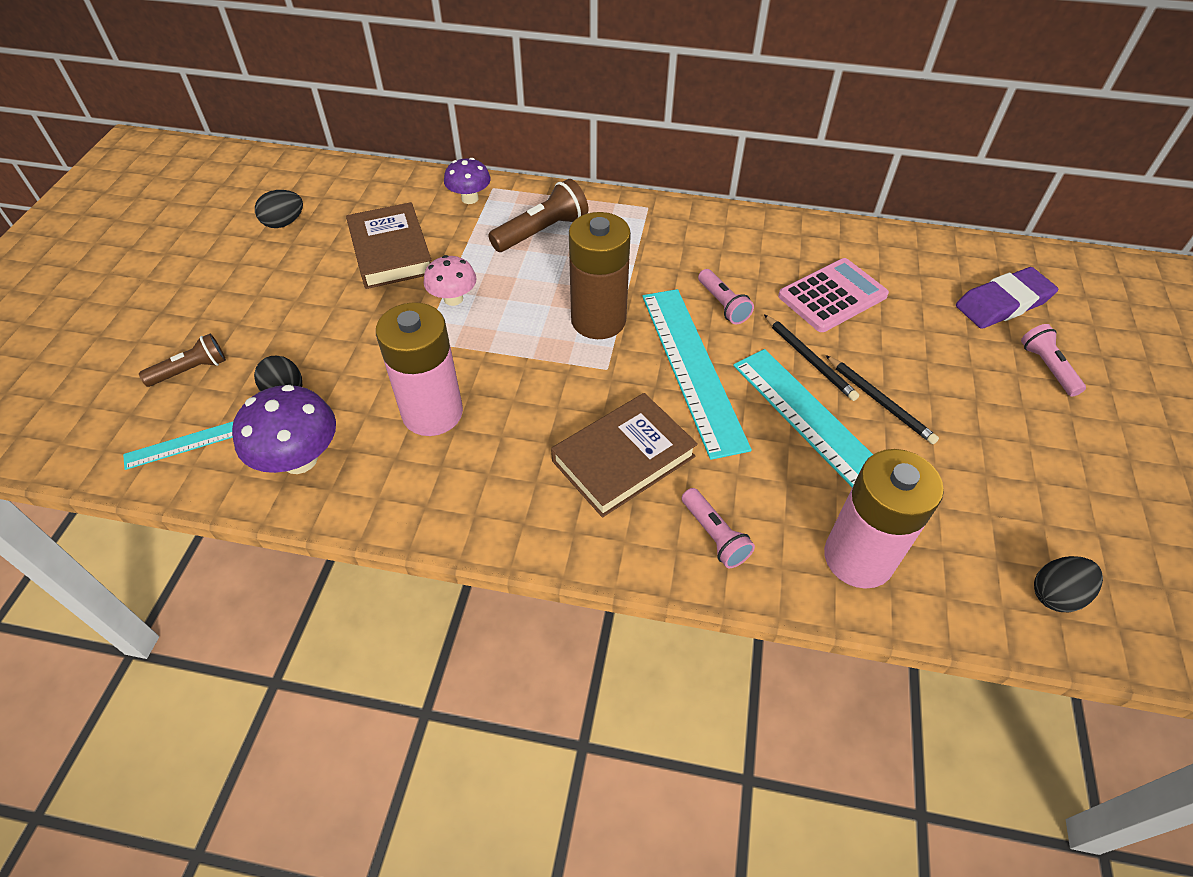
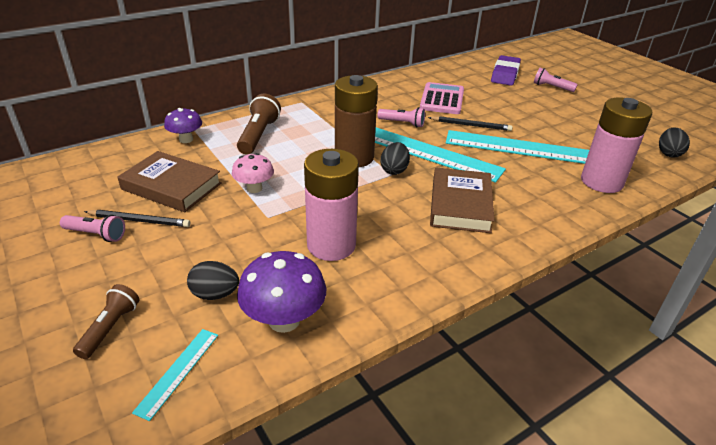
camera: 45 degrees left, 15 degrees down
black egg [255,190,303,228] -> black egg moved to [381,142,410,175]
pink flashlight [682,488,755,568] -> pink flashlight moved to [60,215,125,242]
black pencil [826,355,939,444] -> black pencil moved to [84,210,190,227]

